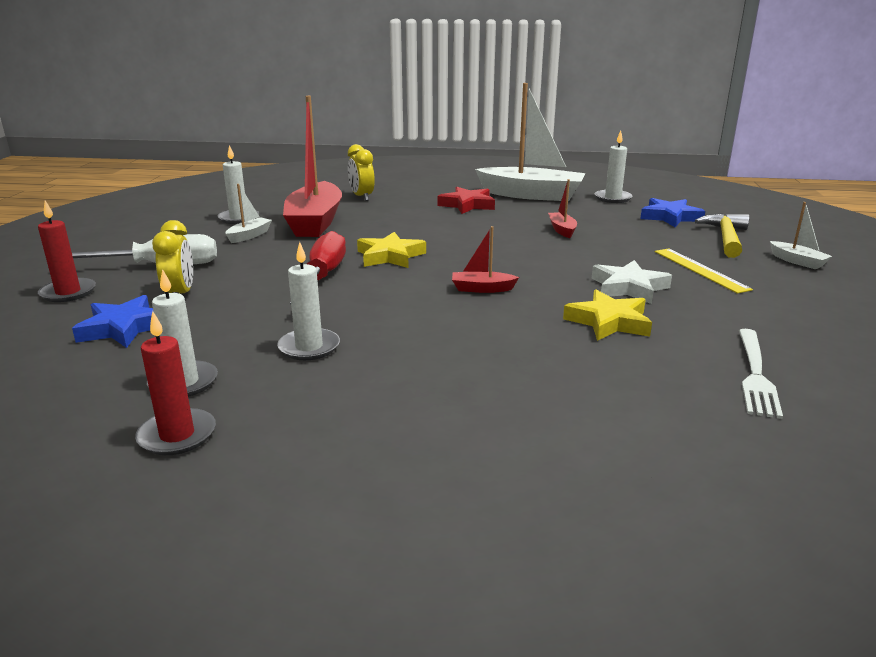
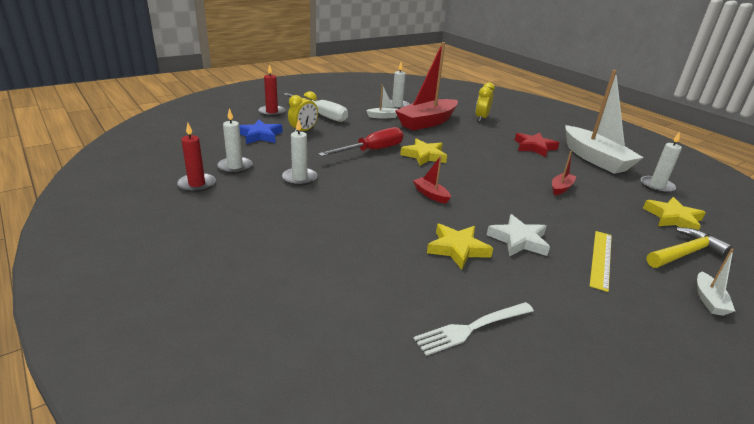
camera: 45 degrees right, 5 degrees up
blue star [640,198,705,227] -> yellow star [643,197,706,230]

